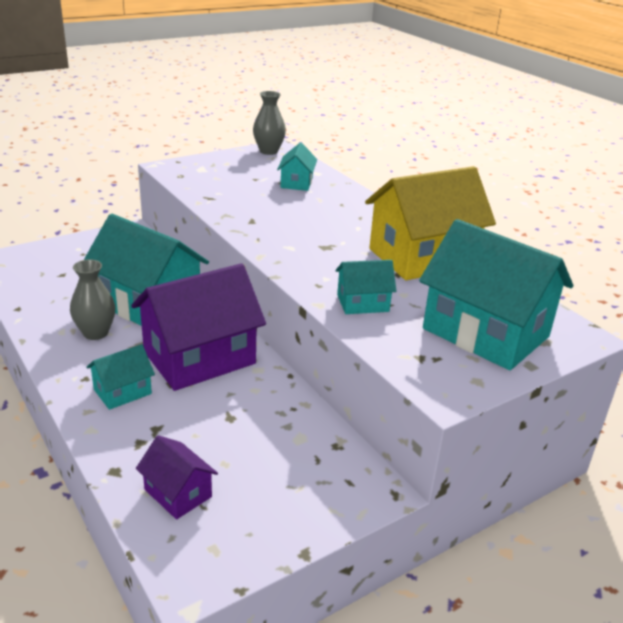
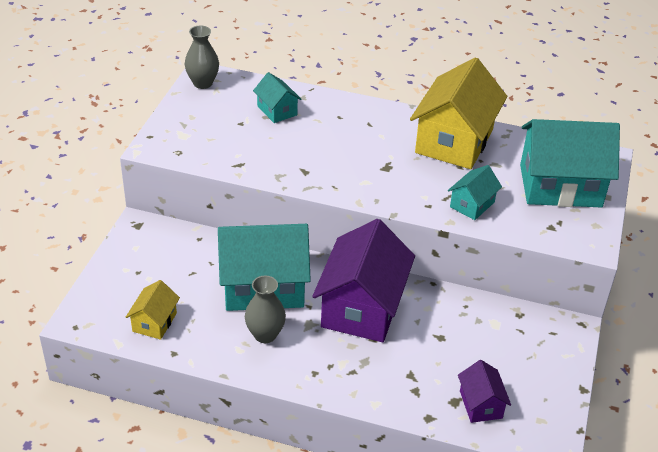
camera: 40 degrees left, 10 degrees up
turquoise house [86,344,155,410] -> none
purple house [136,435,218,519] -> purple house turned 75 degrees clockwise [458,360,511,423]
none -> yellow house [126,280,180,340]

